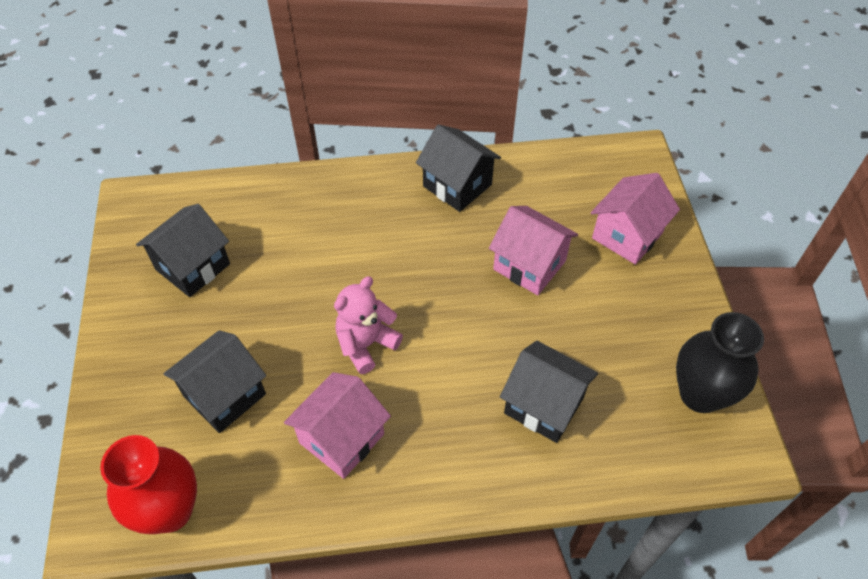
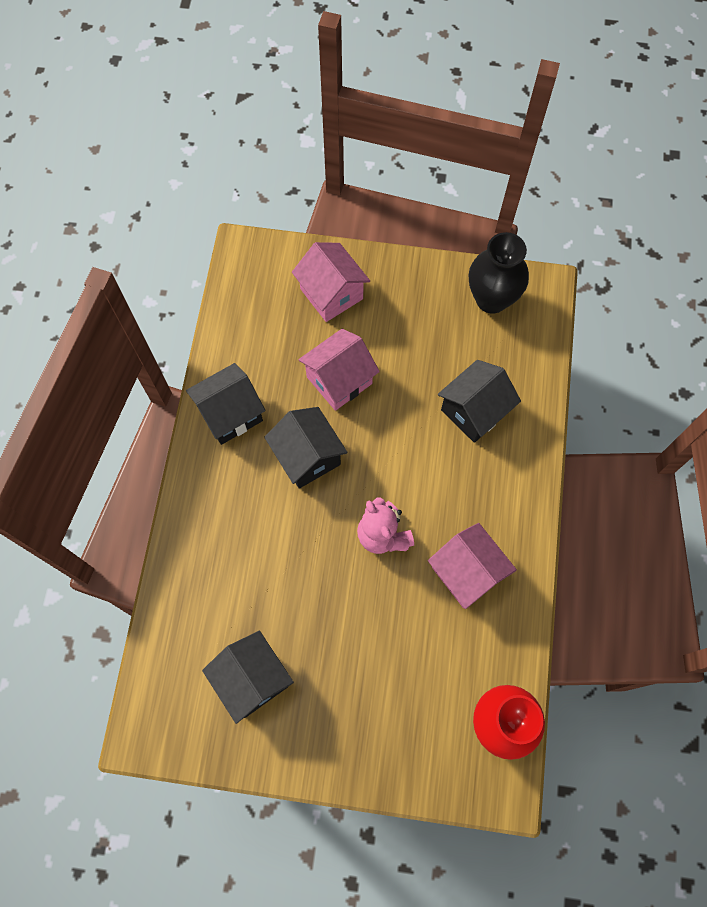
camera: 75 degrees left, 15 degrees up
black house [163,330,266,433] -> black house moved to [264,407,348,489]

